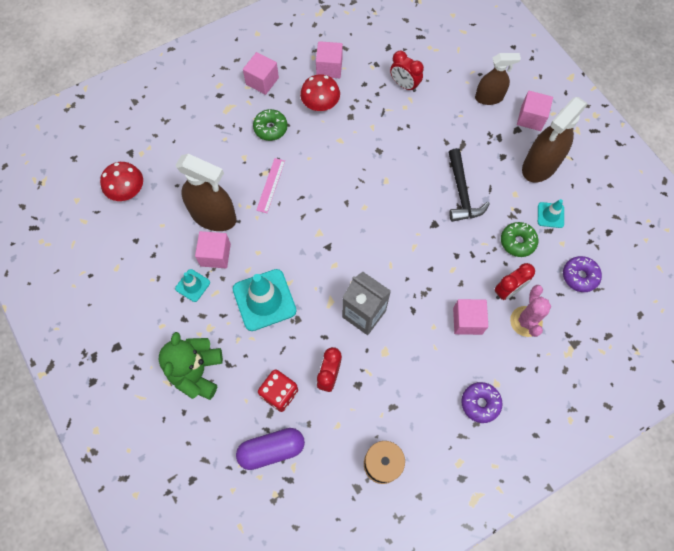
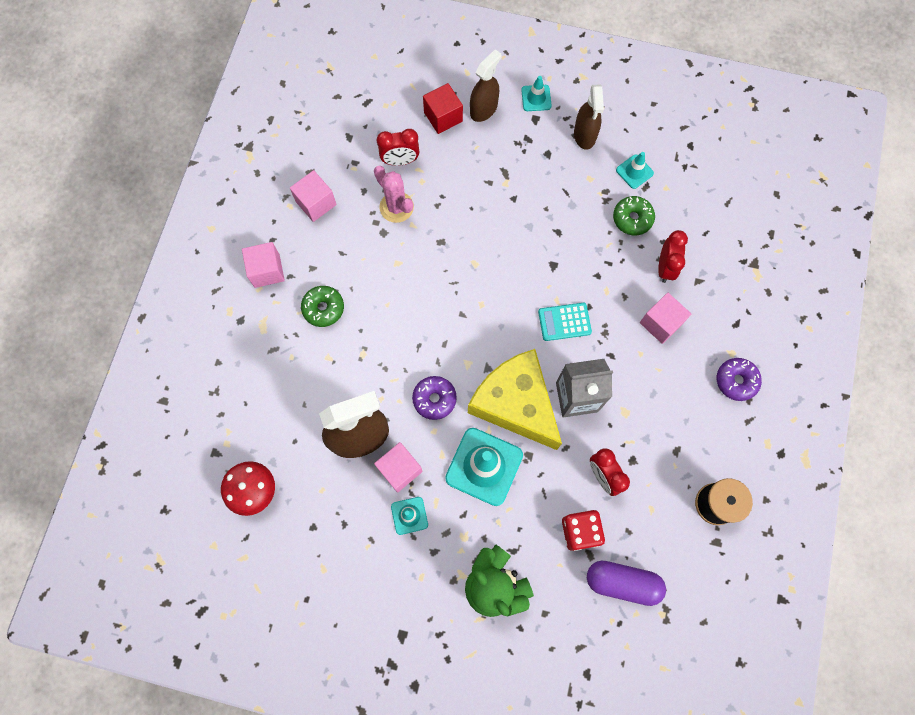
camera: 45 degrees left, 5 degrees up
purple capsule [236,428,305,470] -> purple capsule turned 75 degrees clockwise [587,561,666,606]
pink ruler [256,158,285,213] -> none
red mushroom [300,74,340,111] -> none
black hammer [448,148,490,222] -> none
pink cactus [510,285,551,337] -> pink cactus moved to [374,166,414,223]
pink cube [517,91,553,131] -> turquoise traffic cone [521,76,552,111]
brown spray bottle [522,97,588,182] -> brown spray bottle [574,85,604,150], size x0.64
purple donut [563,256,602,292] -> purple donut moved to [412,376,457,420]
none -> red cube [423,83,463,134]
none -> yellow cheese [468,349,562,450]
none -> turquoise calculator [538,303,592,341]

